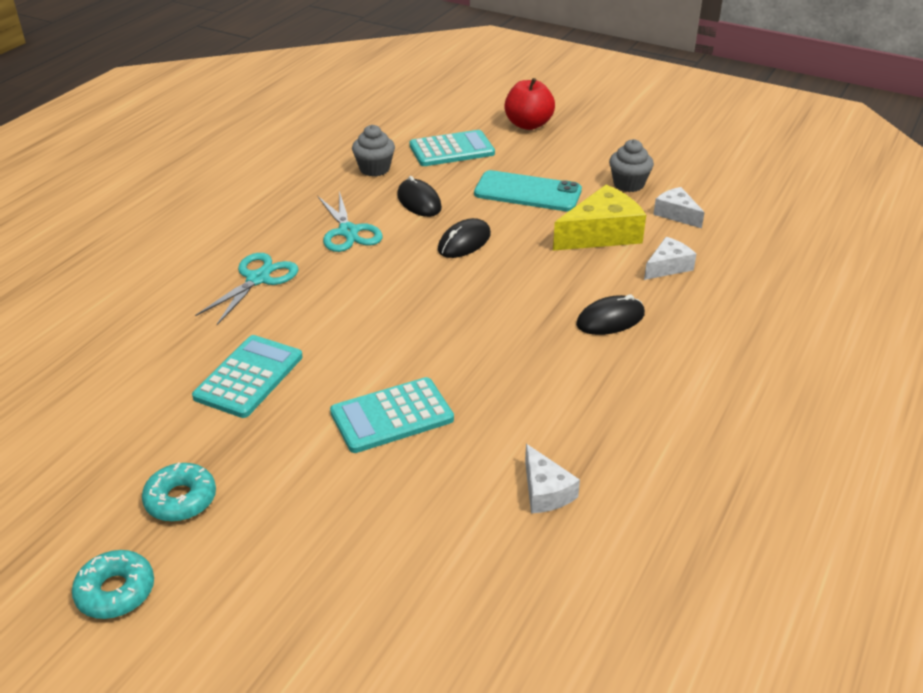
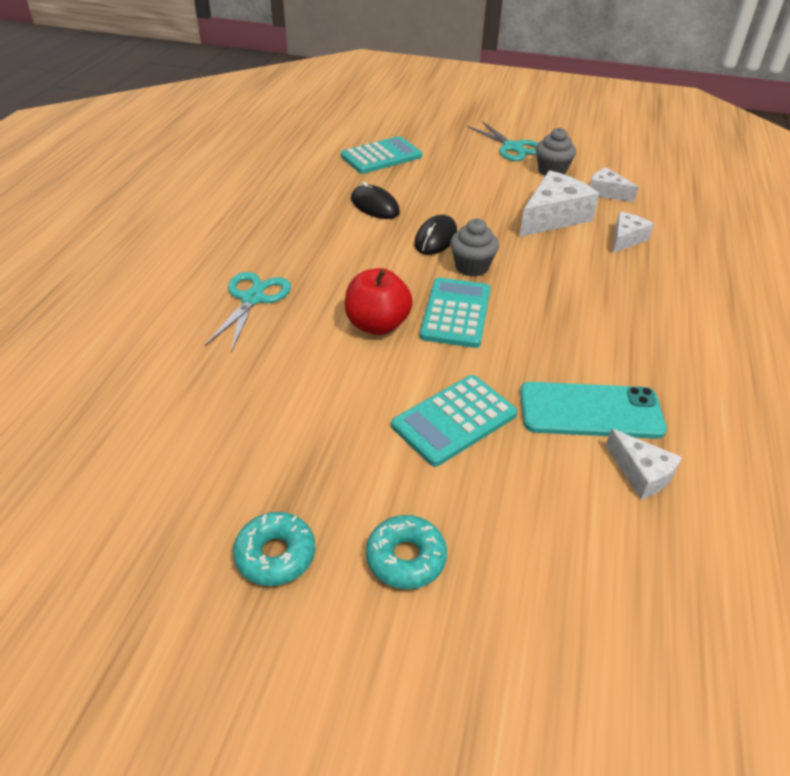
camera: 15 degrees left, 5 degrees up
turquoise donut [72,550,154,619] -> turquoise donut moved to [366,515,447,589]
turquoise calculator [192,335,303,418] -> turquoise calculator moved to [420,278,490,348]
turquoise scissors [318,191,383,252] -> turquoise scissors moved to [467,121,538,161]
grey cupcake [352,125,395,177] -> grey cupcake moved to [450,219,499,276]
turquoise phone [474,170,582,211] -> turquoise phone moved to [520,382,667,439]
red apple [504,78,555,130] -> red apple moved to [345,268,413,335]
yellow cheese [553,185,646,251] -> white cheese [519,171,599,237]
black mouse [576,294,645,335] -> none

